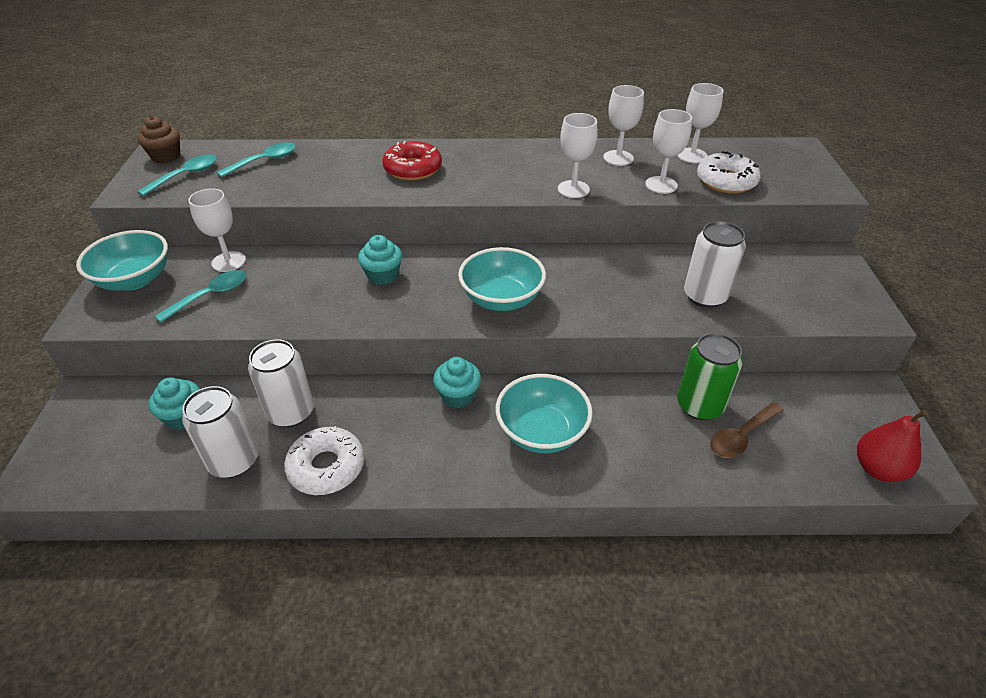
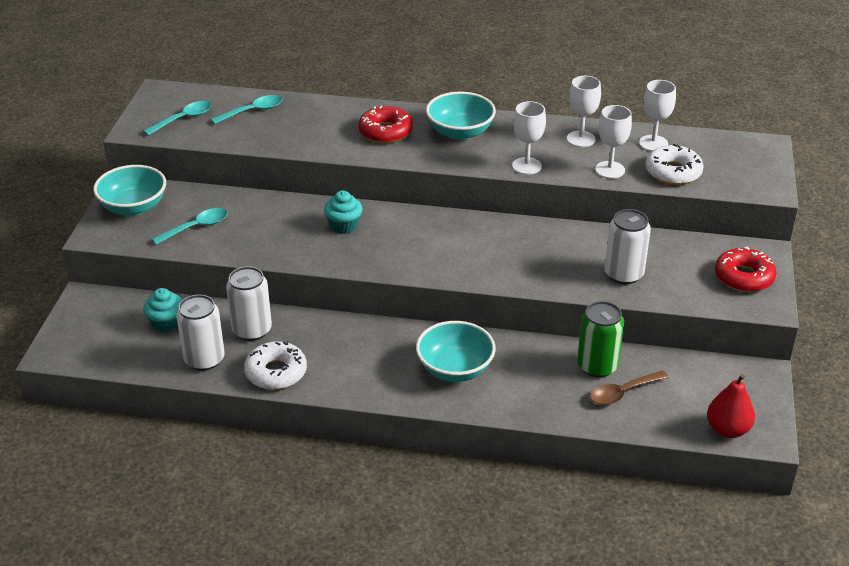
camera: 10 degrees right, 5 degrees down
brown cupcake [138,116,180,163] -> none
white goblet [188,188,246,272] -> none
turquoise cupcake [433,357,481,408] -> none
turquoise bowl [458,247,546,311] -> turquoise bowl moved to [426,92,496,140]
none -> red donut [715,246,777,292]

